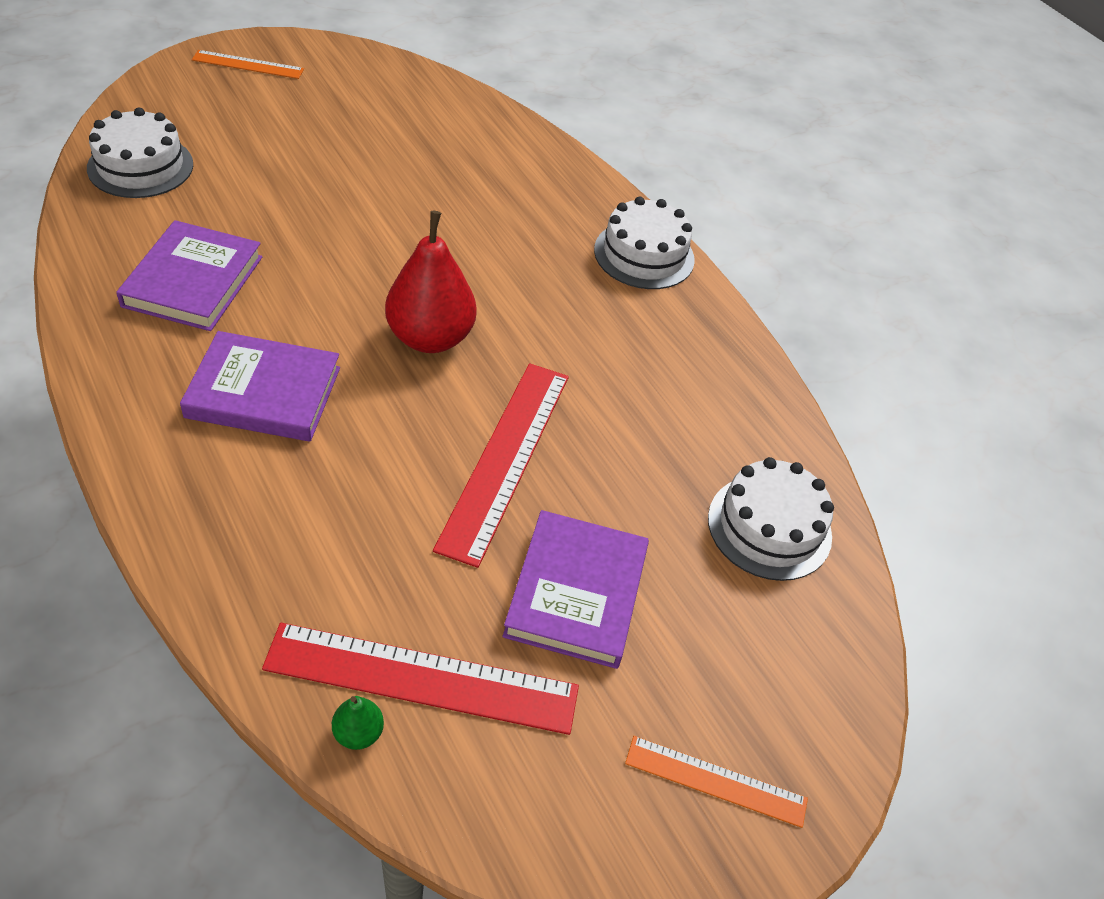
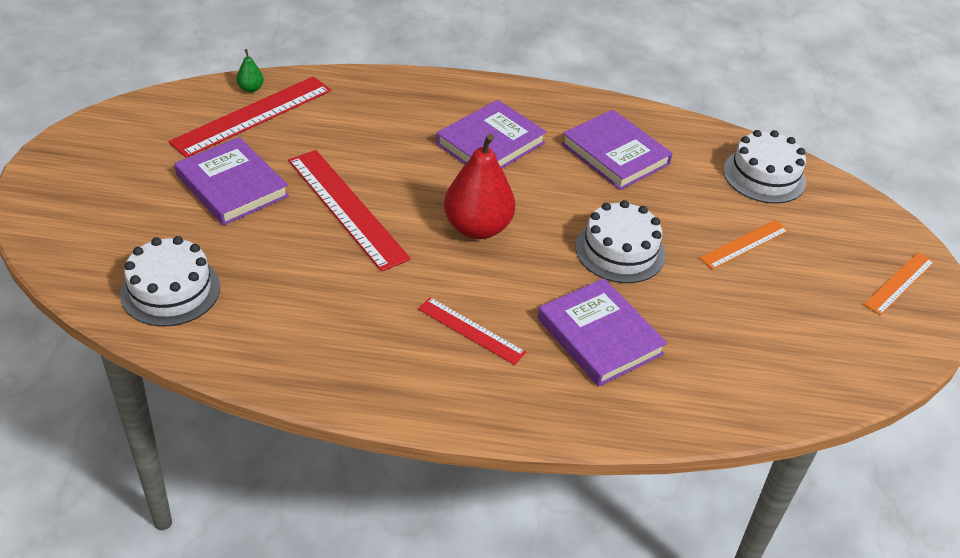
camera: 130 degrees right, 5 degrees down
white cake [594,196,695,289] -> white cake moved to [575,200,665,283]
orange ruler [625,736,808,828] -> orange ruler moved to [700,220,789,270]
none -> red ruler [418,297,526,365]
none -> purple book [538,278,667,387]

